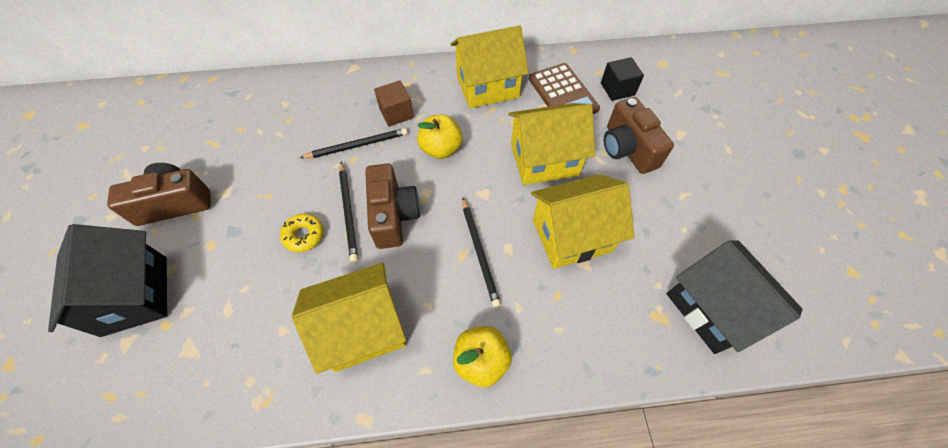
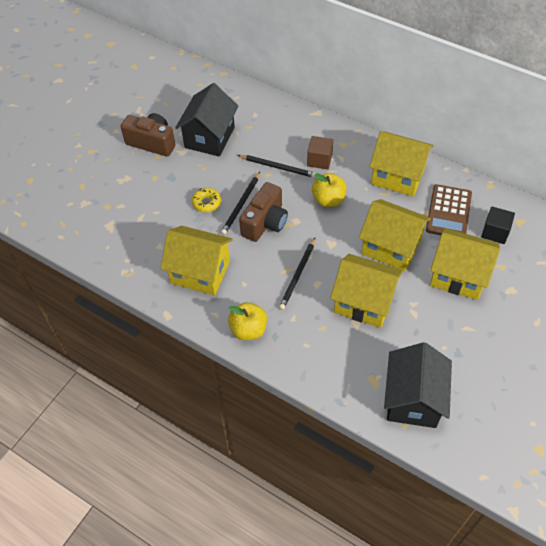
camera: 40 degrees right, 5 degrees down
black house [48,224,167,337] -> black house moved to [175,83,239,157]
brown camera [604,97,674,174] -> yellow house [430,228,500,300]

